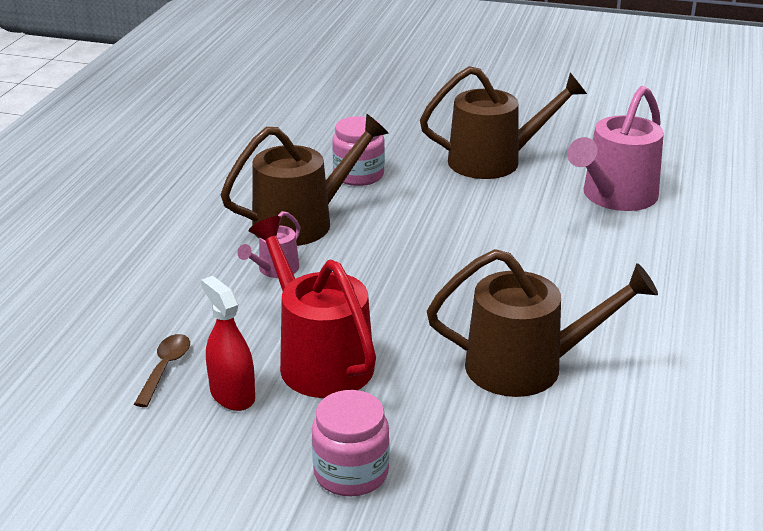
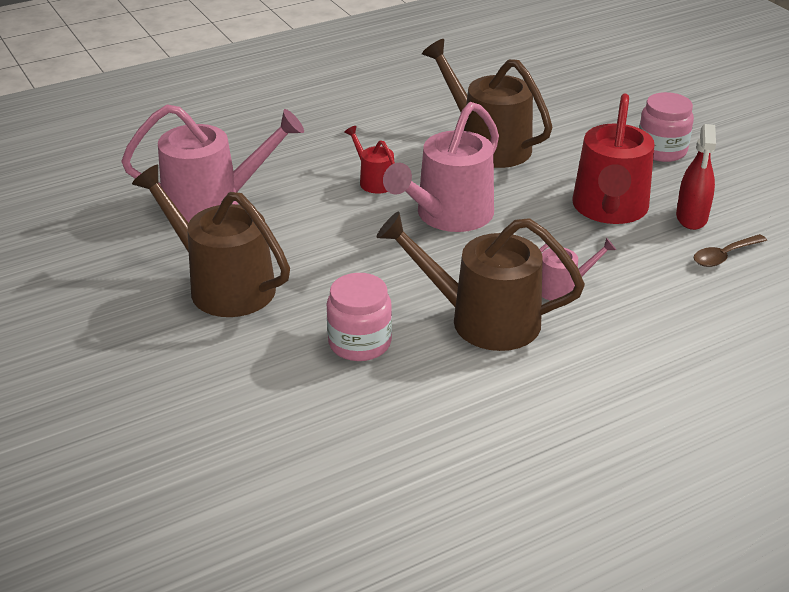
camera: 135 degrees left, 5 degrees up
none -> red watering can [345,126,395,194]
none -> pink watering can [383,102,499,232]

